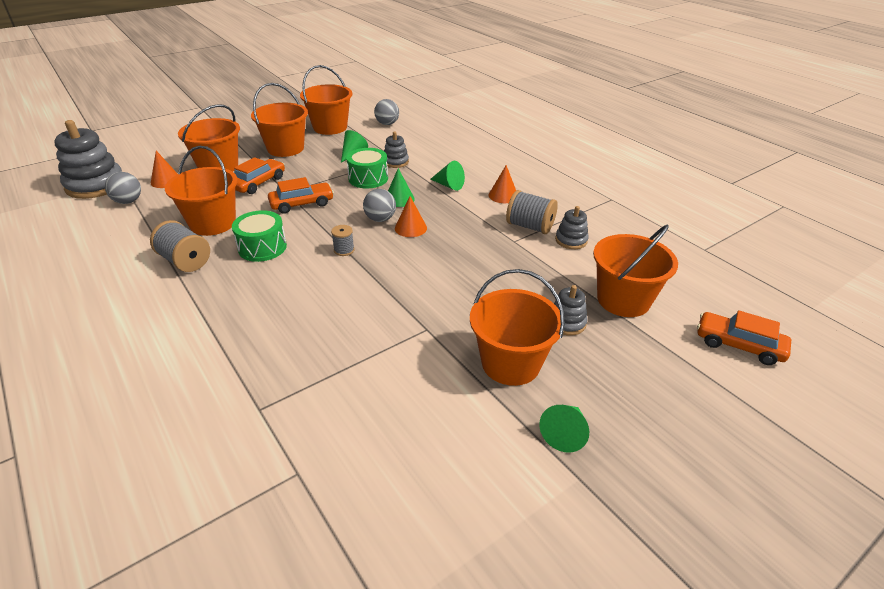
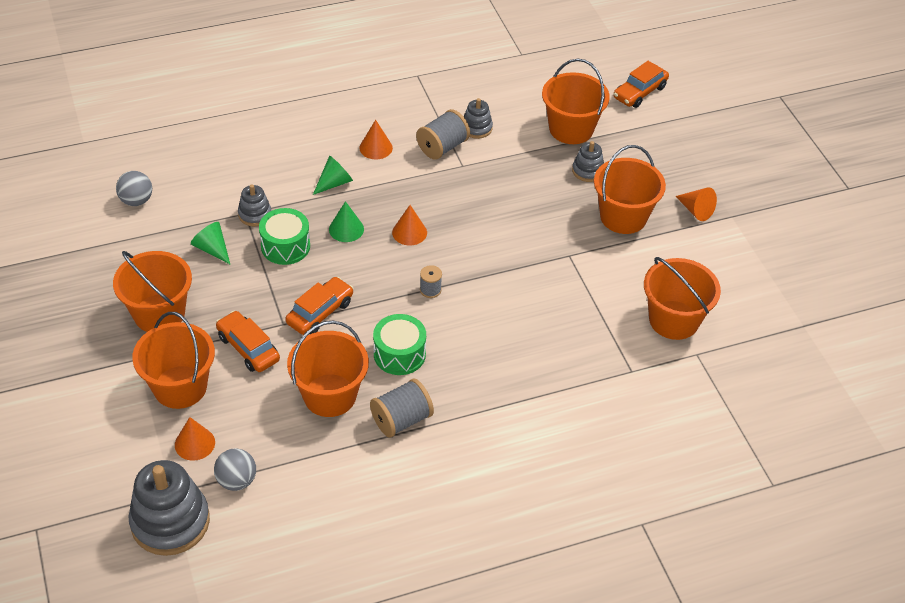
camera: 75 degrees left, 10 degrees up
orange car [268,177,334,214] -> orange car turned 45 degrees clockwise [285,277,354,335]
orange bucket [300,65,352,135] -> orange bucket moved to [644,257,721,340]
grey ball [363,189,396,222] -> none
green cone [539,405,589,452] -> orange cone [675,187,717,221]

